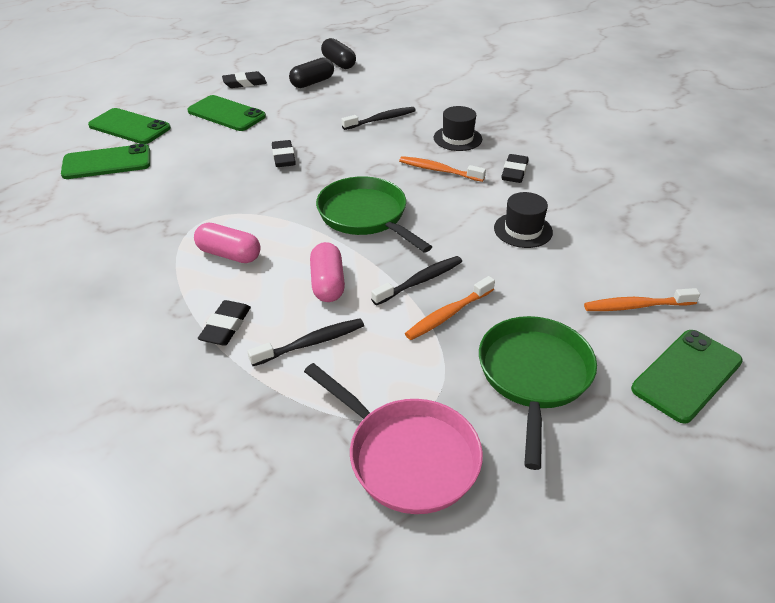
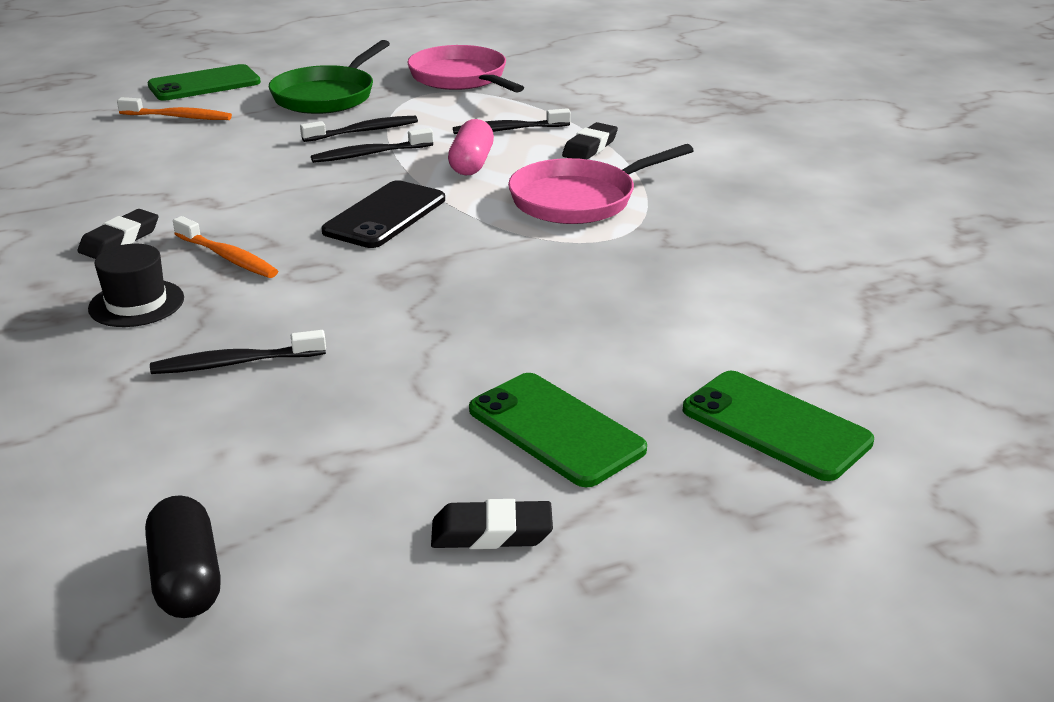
camera: 165 degrees left, 10 degrees down
green phone [61,144,150,179] -> none
pink capsule [194,223,261,263] -> pink pan [508,144,694,224]
black eraser [272,140,295,167] -> none
black capsule [289,57,334,88] -> none
green pan [316,176,432,253] -> black phone [322,180,445,248]
orange toothbrush [405,276,495,340] -> black toothbrush [300,116,418,142]
black hat [494,192,553,248] -> none

